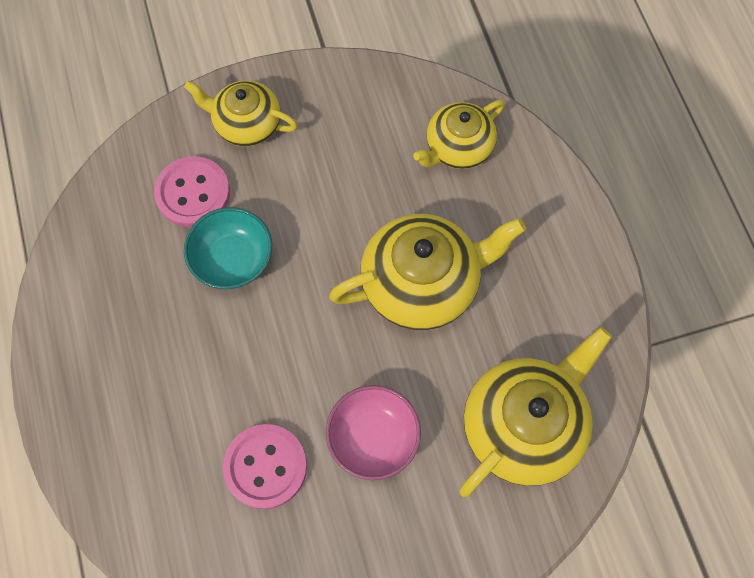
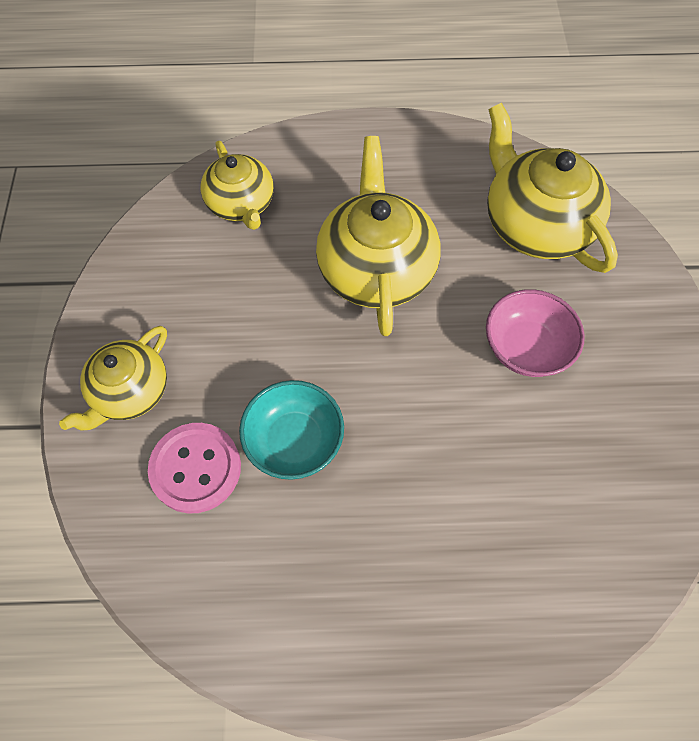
camera: 75 degrees left, 5 degrees down
pink button [223,424,307,509] -> none

